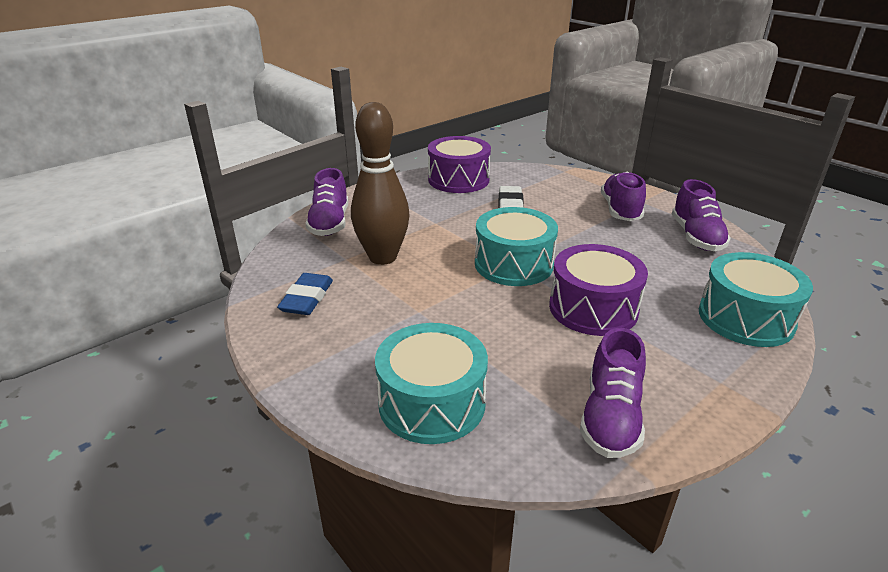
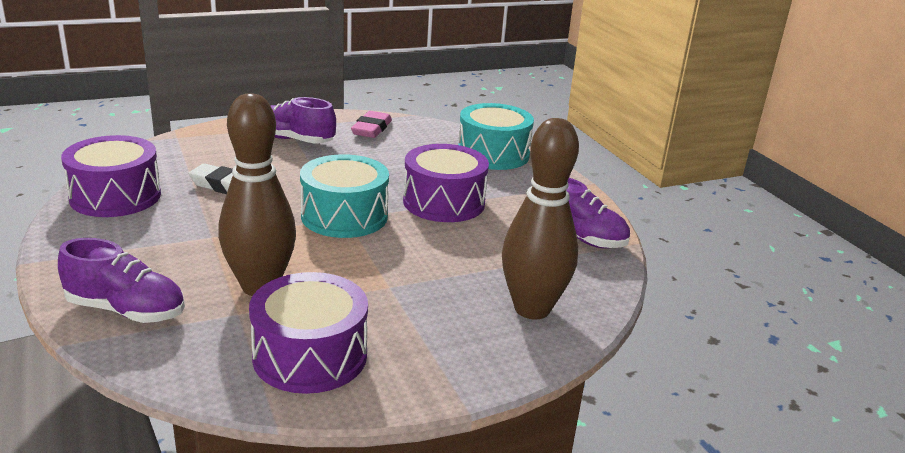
camera: 75 degrees left, 5 degrees down
blue eraser [277,273,333,315] -> purple drum [249,272,368,394]
turquoise drum [375,323,488,444] -> brown bowling pin [502,118,579,320]
purple shoe [672,179,731,251] -> pink eraser [351,111,392,138]

